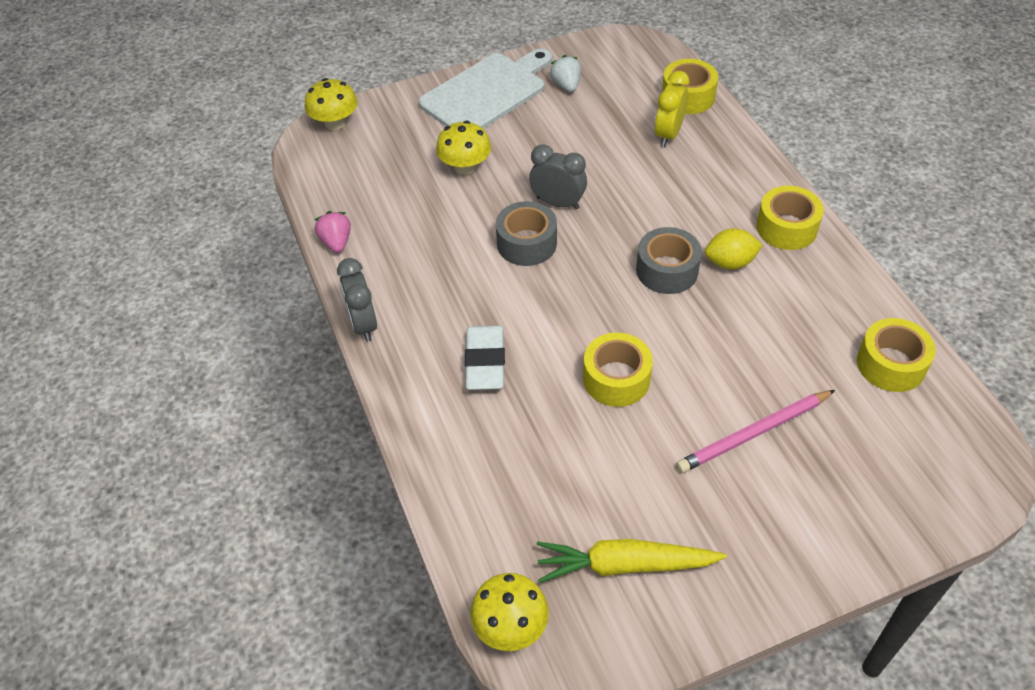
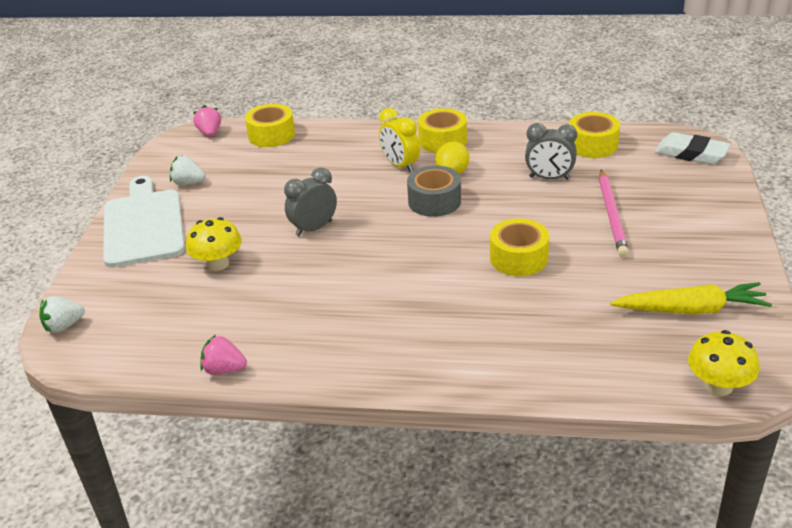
camera: 60 degrees left, 15 degrees down
yellow mushroom [305,78,358,130] -> white strawberry [40,296,85,333]
grey clock [337,258,377,342] -> grey clock moved to [525,123,577,180]
white eraser [465,326,505,390] -> white eraser moved to [655,132,731,164]
grey tape [496,201,557,266] -> none
yellow carrot [536,539,727,583] -> yellow carrot turned 120 degrees counterclockwise [610,282,772,314]
yellow clock [655,71,689,147] -> yellow clock moved to [379,108,420,172]
none -> pink strawberry [193,105,221,136]

